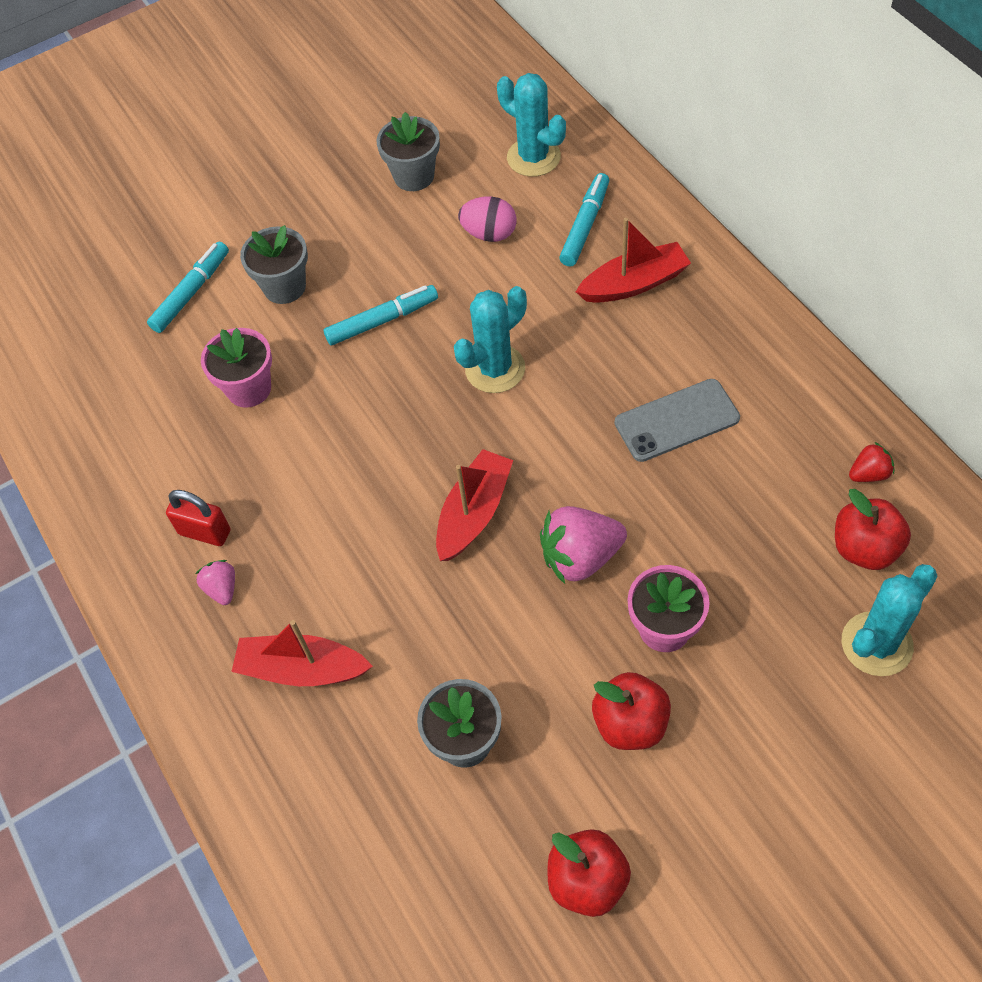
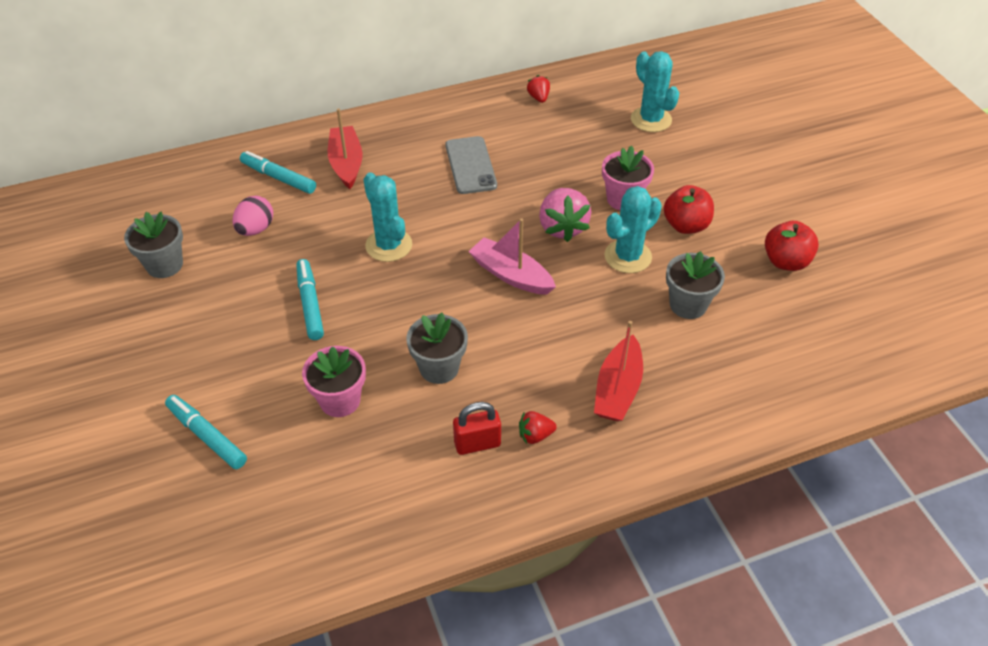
camera: 85 degrees left, 10 degrees down
red padlock [166,490,231,546] -> red padlock turned 45 degrees clockwise [453,402,501,455]
pink strawberry [195,560,235,605] -> red strawberry [519,411,557,444]
grey flower pot [240,225,308,304] -> grey flower pot moved to [406,313,468,384]
red boat [436,449,513,561] -> pink boat [468,218,556,295]
turquoise cactus [497,73,566,177] -> turquoise cactus moved to [605,186,662,273]
red apple [835,489,911,570] -> none

